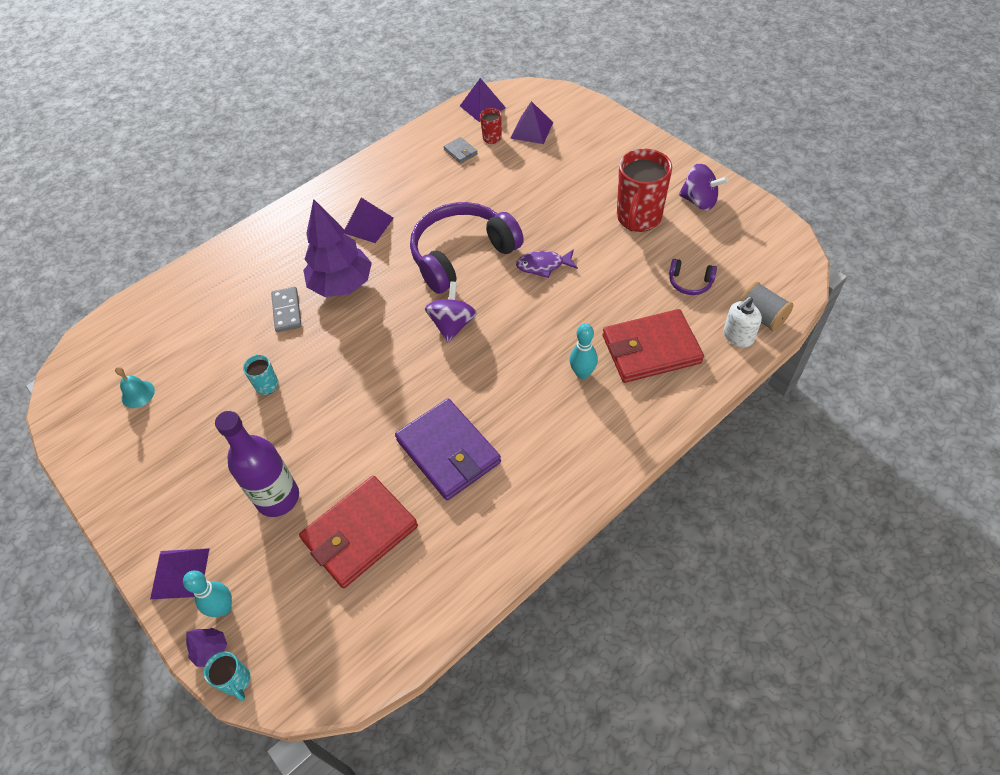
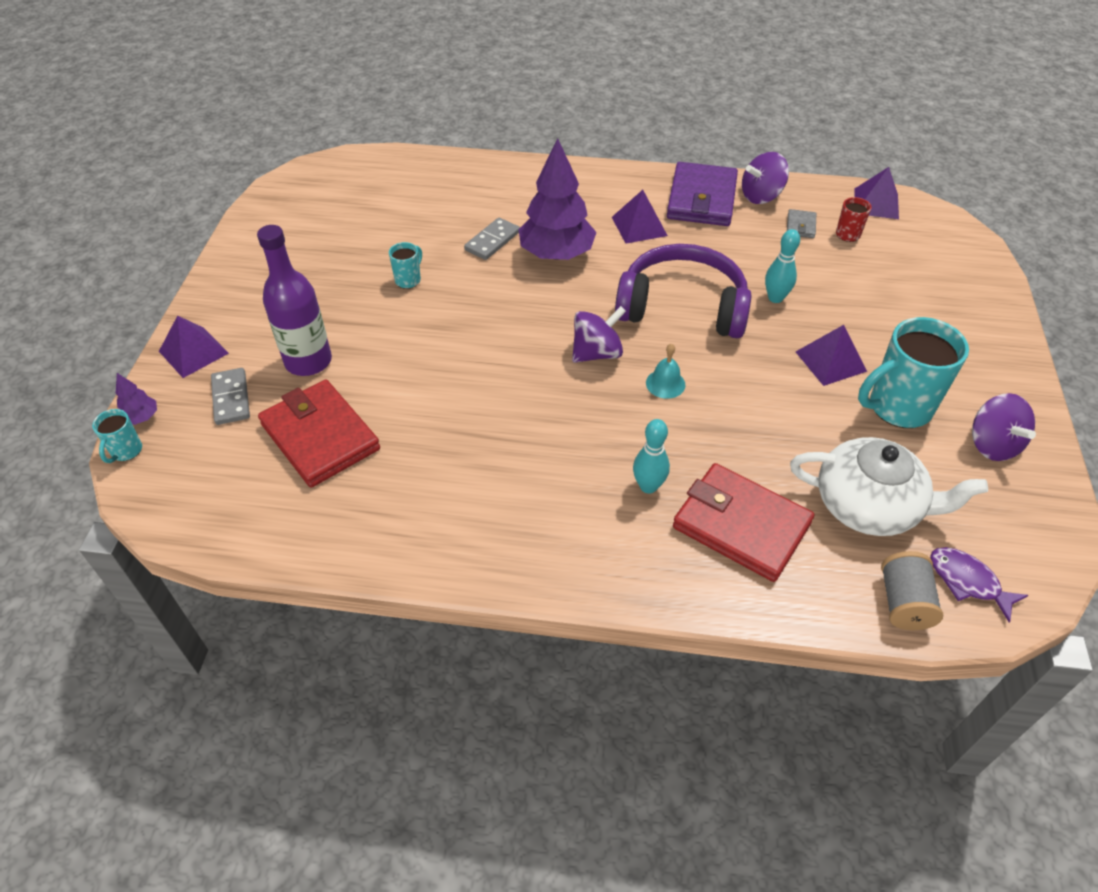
camera: 45 degrees right, 5 degrees down
turquoise bell [115,367,155,408] -> turquoise bell moved to [646,344,686,399]
turquoise bowling pin [183,570,232,617] -> turquoise bowling pin moved to [765,229,800,303]
red wallet [299,476,418,588] -> red wallet turned 45 degrees clockwise [258,380,380,488]
purple wallet [395,399,501,500] -> purple wallet moved to [667,162,738,226]
purple pyramid [510,101,553,144] -> purple pyramid moved to [796,325,867,386]
purple fish [516,249,578,278] -> purple fish moved to [930,547,1028,623]
red mug [617,149,672,232] -> turquoise mug [858,317,969,428]
purple headphones [669,259,717,295] -> white teapot [790,437,988,536]
white soap dispenser [724,297,762,347] -> none
none -> grey domino [211,368,250,425]
none -> purple spinning top [742,152,789,204]

